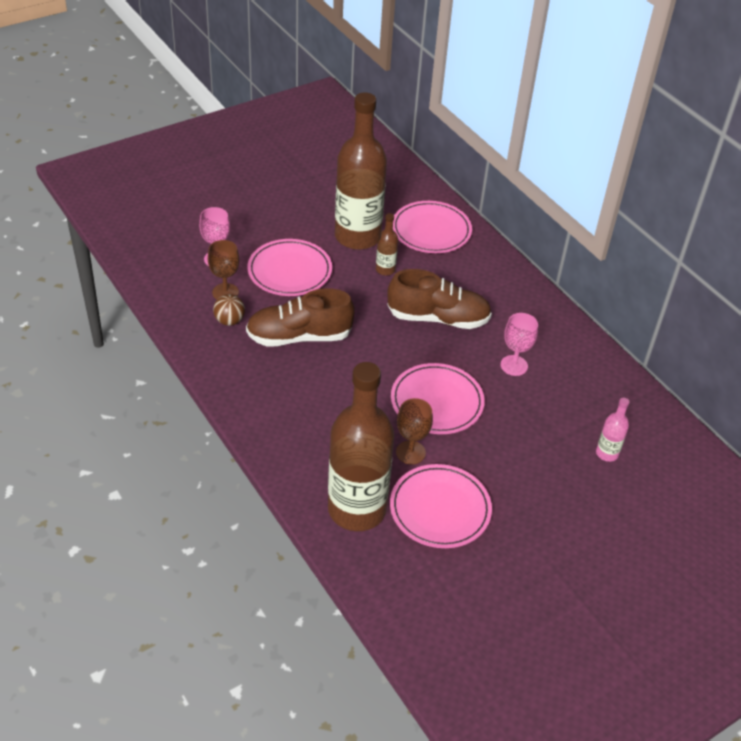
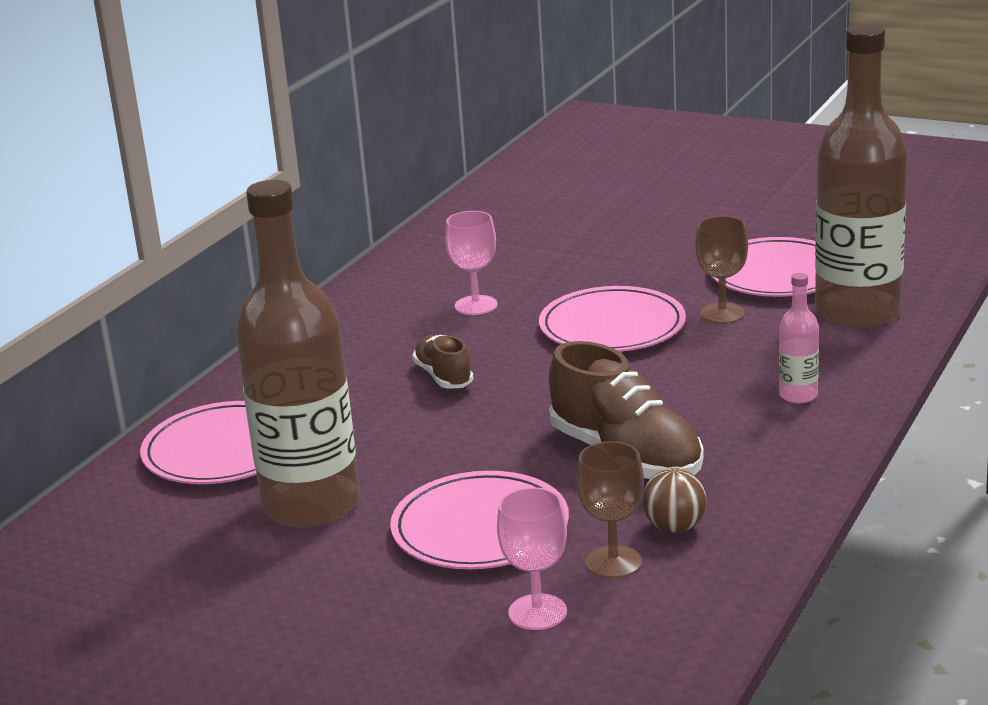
camera: 115 degrees left, 20 degrees down
brown bottle [376,213,398,276] -> none
brown shoe [387,269,492,329] -> brown shoe [412,335,473,389], size x0.55
pink bottle [596,398,630,462] -> pink bottle moved to [779,273,819,403]

